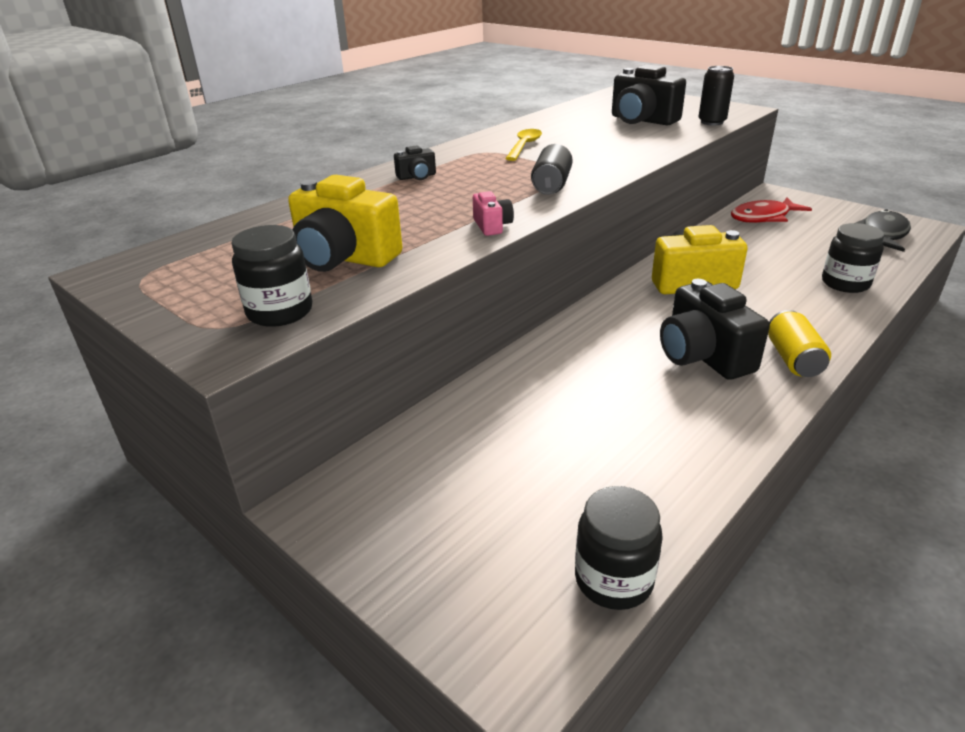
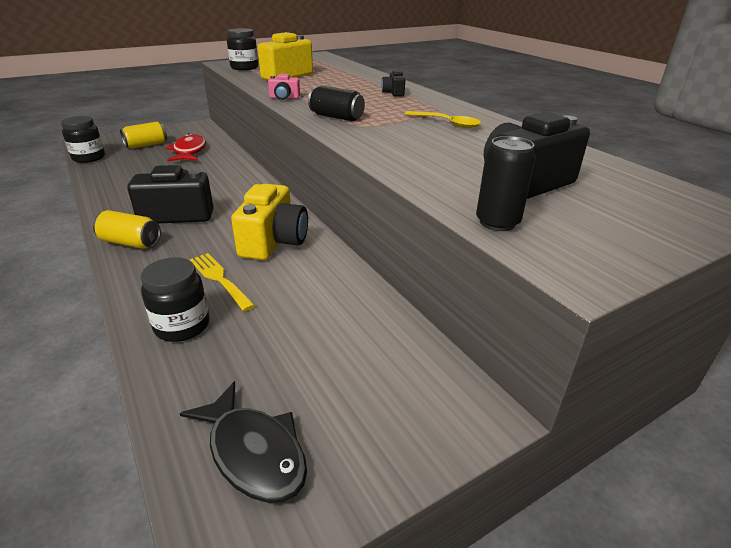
camera: 105 degrees right, 0 degrees up
red fish [731,198,812,223] -> red fish moved to [166,133,206,161]
none -> yellow can [120,122,167,149]
none -> yellow fork [190,253,255,311]

